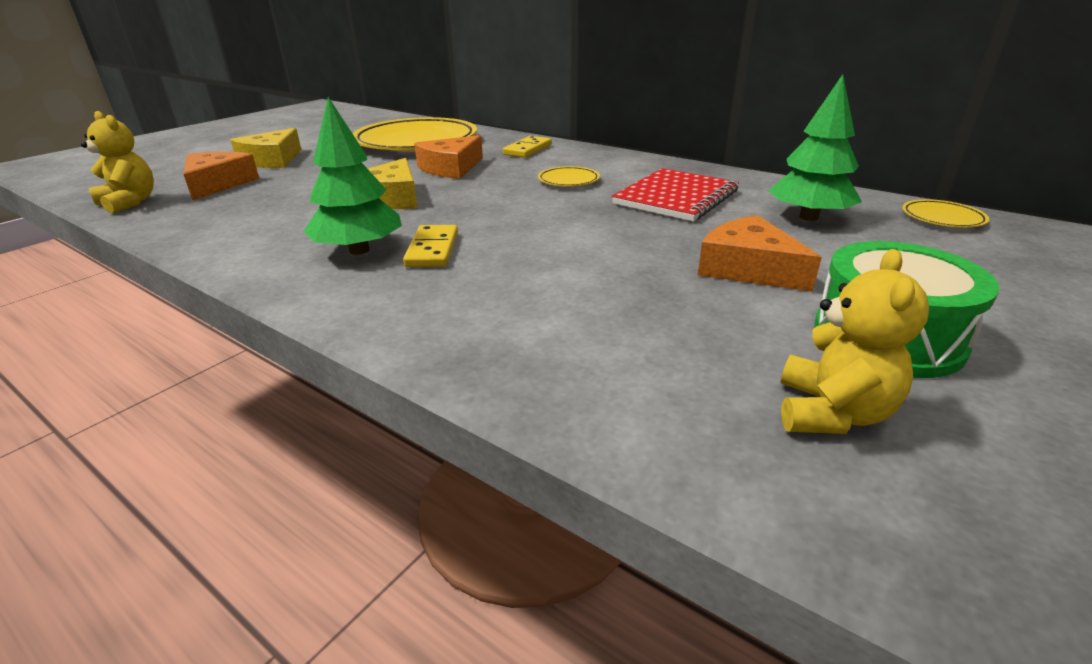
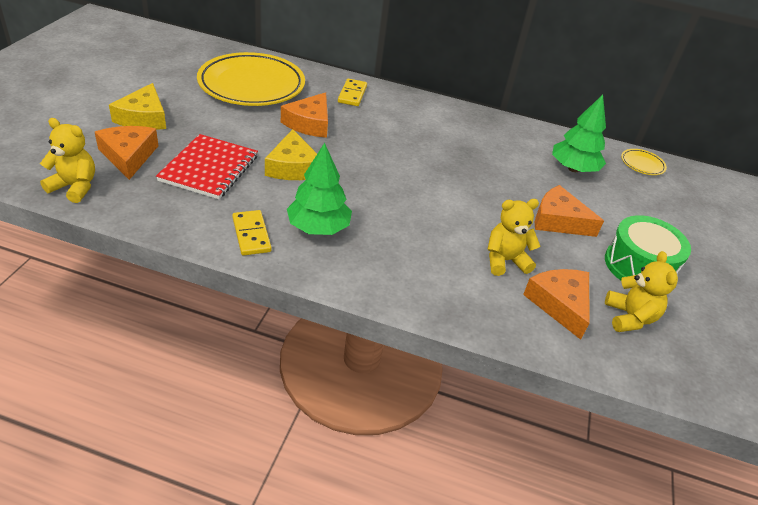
camera: 25 degrees left, 10 degrees up
yellow domino [403,225,458,267] -> yellow domino moved to [232,210,272,256]
yellow plate [538,166,600,186] -> none
red notebook [612,168,739,221] -> red notebook moved to [156,134,258,199]
none -> yellow teddy bear [487,199,540,276]
none -> orange cheese [523,269,589,340]

